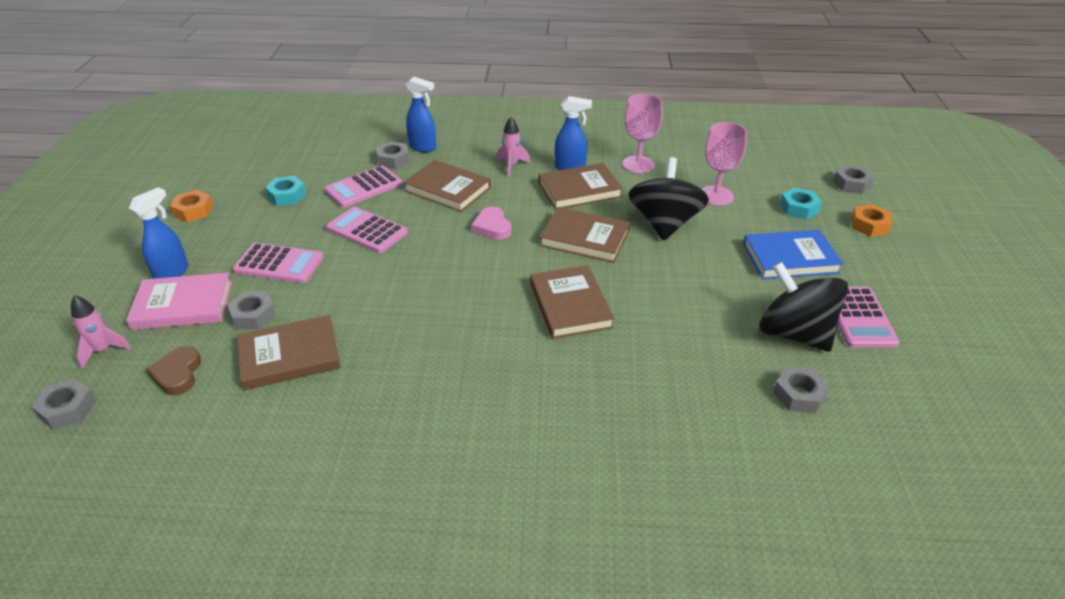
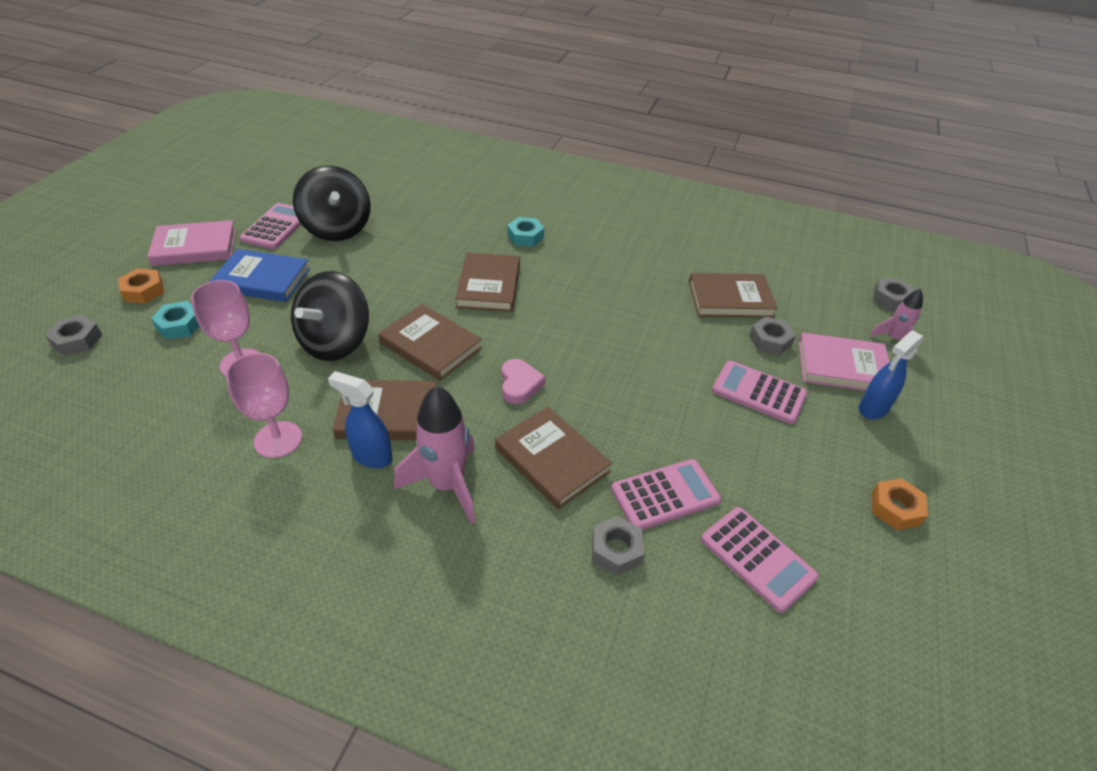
camera: 165 degrees left, 5 degrees up
brown heart [146,346,201,395] -> none
turquoise nut [265,176,306,206] -> turquoise nut moved to [508,217,544,247]
pink calculator [326,207,408,253] -> pink calculator moved to [701,507,819,613]
blue spray bottle [405,77,436,152] -> none
pink rocket [497,117,531,176] -> pink rocket [394,386,476,524], size x1.79
grey nut [773,366,830,413] -> none
none -> pink book [147,220,236,266]

